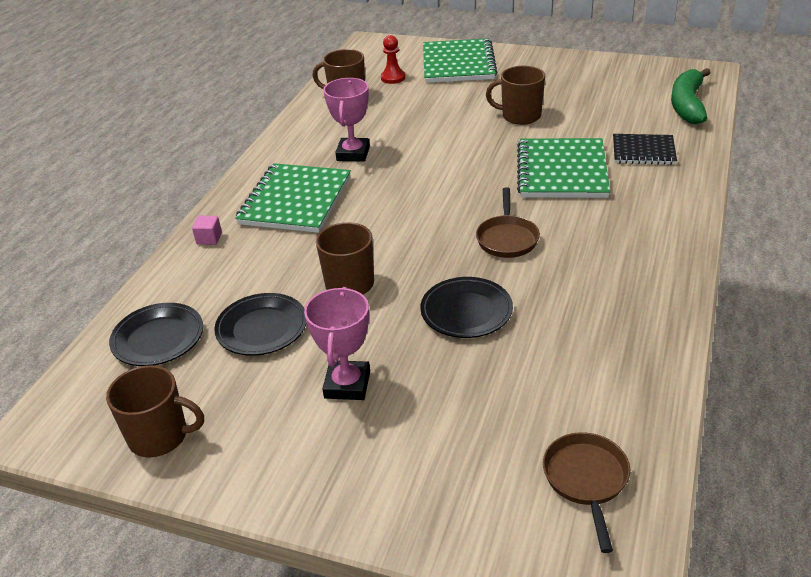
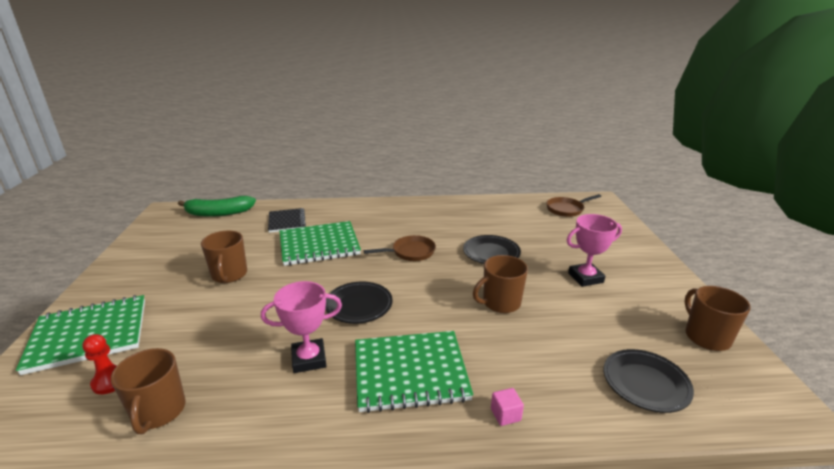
camera: 115 degrees left, 10 degrees down
black plate [214,293,306,356] -> black plate moved to [325,282,393,324]

